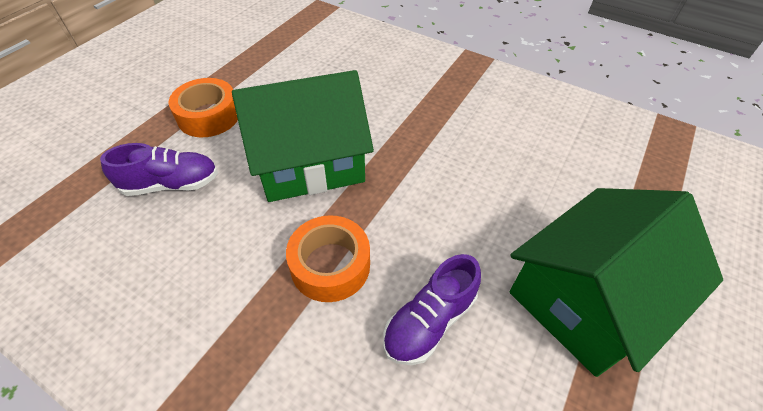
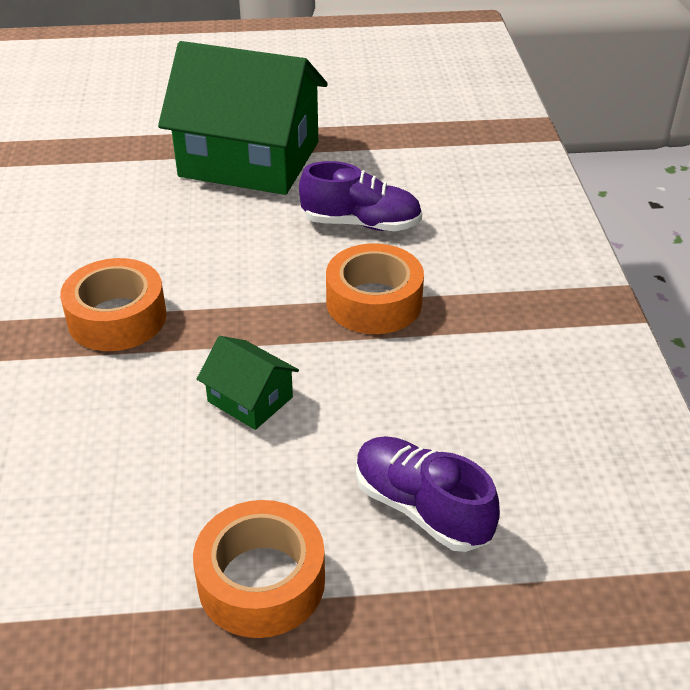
camera: 125 degrees left, 10 degrees down
green house [232,70,374,202] -> green house [197,336,299,430], size x0.42
none -> orange tape [60,258,167,351]

